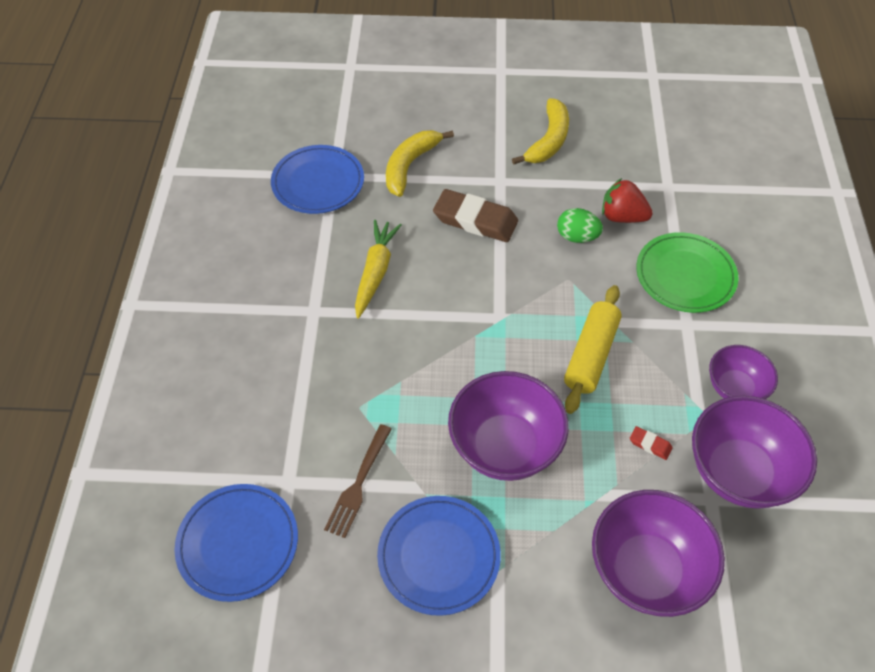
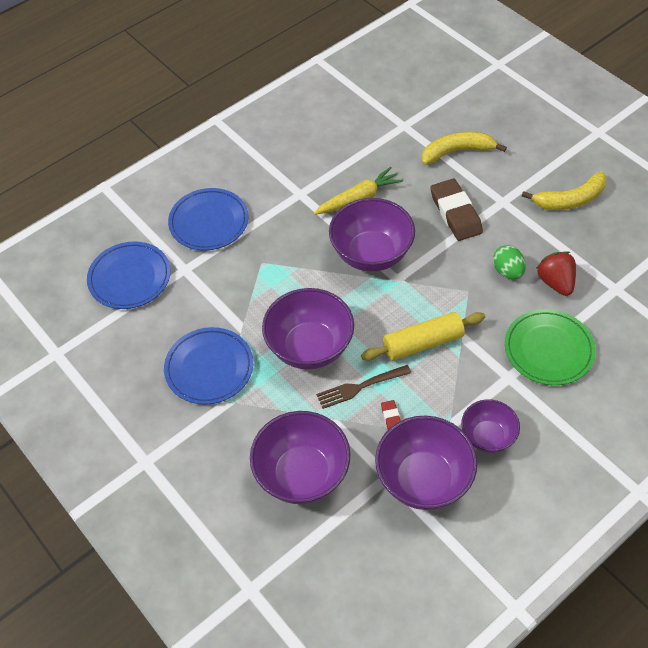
camera: 50 degrees right, 0 degrees up
blue plate [271,145,364,214] -> blue plate moved to [168,188,249,250]
brown fork [324,424,392,538] -> brown fork moved to [316,365,411,409]
none -> purple bowl [329,198,415,272]

